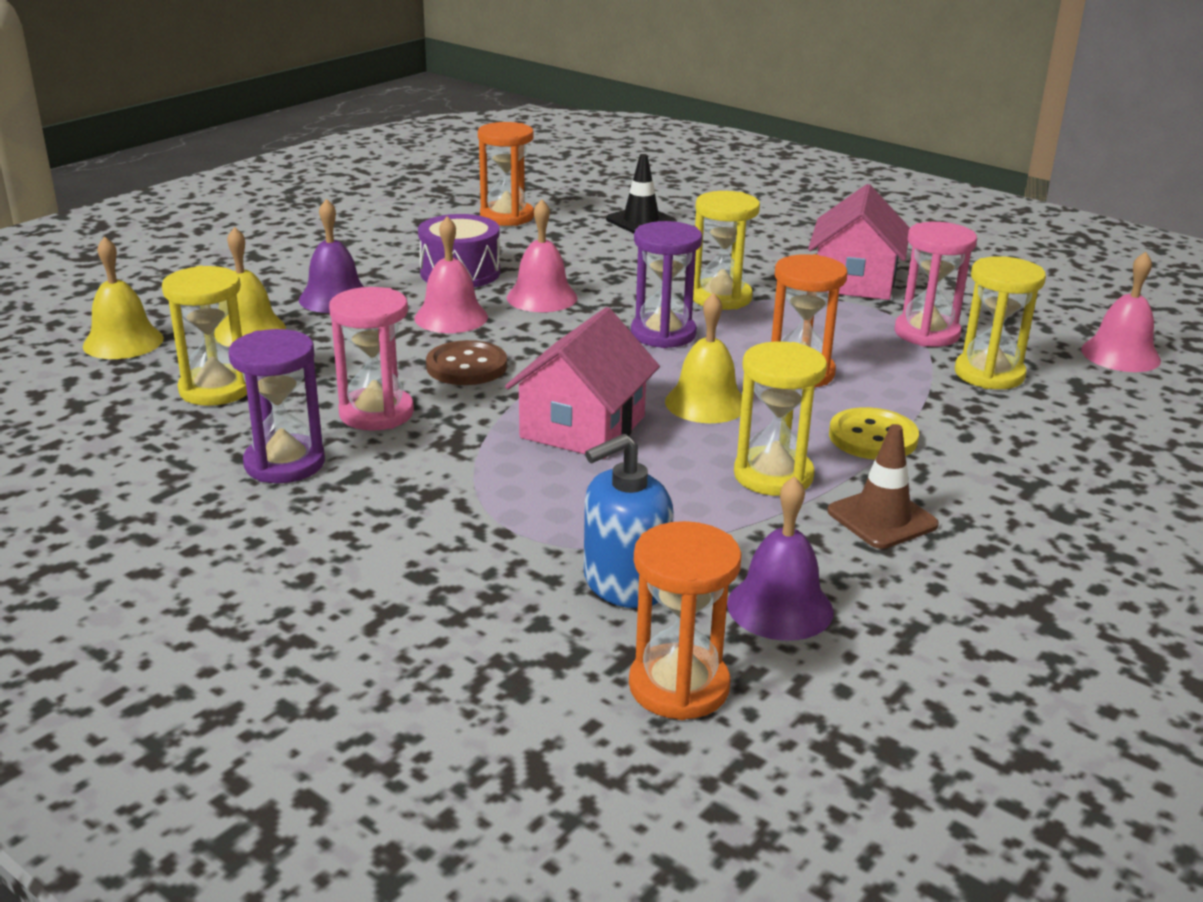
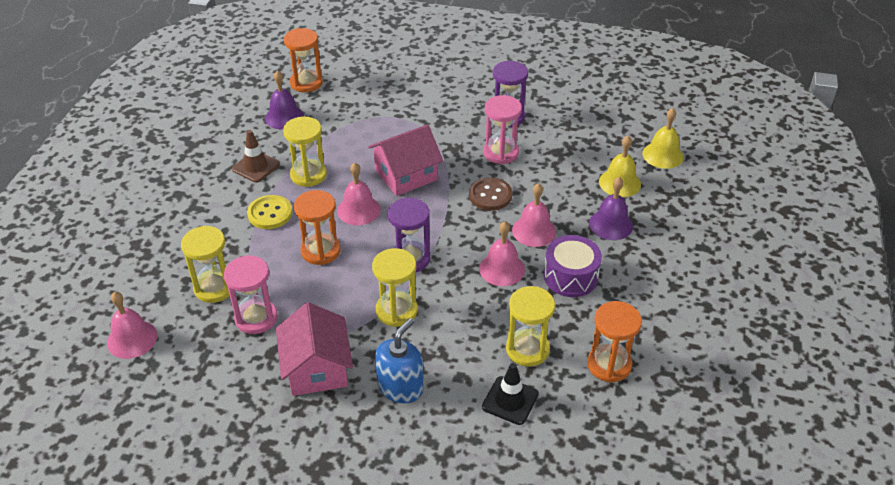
camera: 155 degrees right, 15 degrees up
yellow hourglass [162,266,247,406] -> yellow hourglass moved to [506,286,555,367]
pink house [505,307,660,459] -> pink house turned 60 degrees clockwise [368,124,443,196]
blue soap dispenser [584,434,674,608] -> blue soap dispenser moved to [375,318,424,403]
yellow bell [665,293,742,423] -> pink bell [337,162,381,225]

